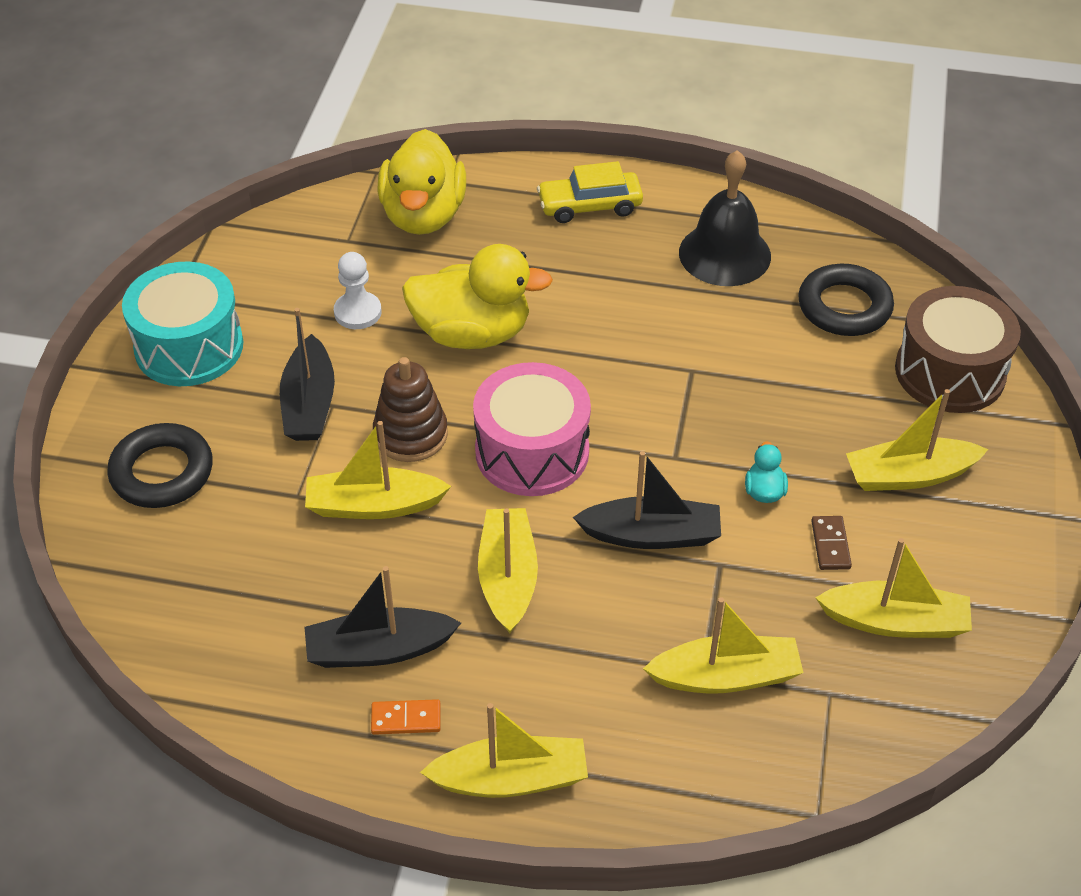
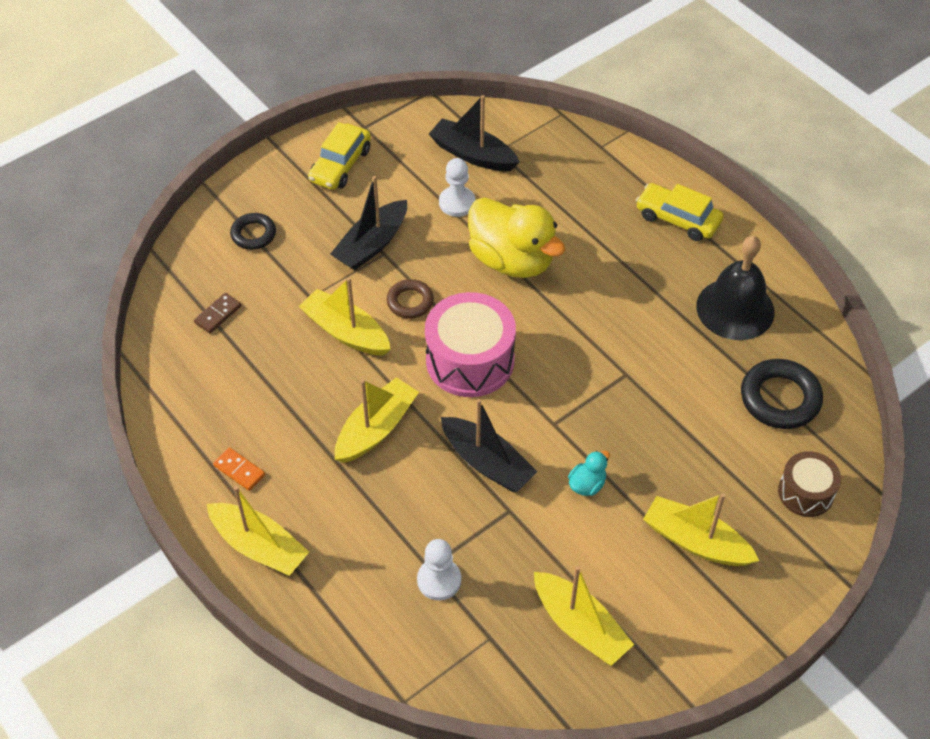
camera: 40 degrees right, 5 degrees up
black ring [107,423,213,508] -> black ring [230,213,276,250], size x0.61
turquoise drum [122,261,243,386] -> yellow car [308,122,371,190]
black boat [305,566,461,668] -> black boat moved to [429,95,519,171]
brown stacking toy [373,357,448,462] -> brown ring [387,279,434,319]
yellow duck [377,129,466,235] -> none
yellow boat [643,597,803,694] -> white pawn [417,539,461,601]
brown domino [811,516,852,570] -> brown domino moved to [194,293,241,333]
brown drum [895,286,1021,413] -> brown drum [778,451,841,517], size x0.59

